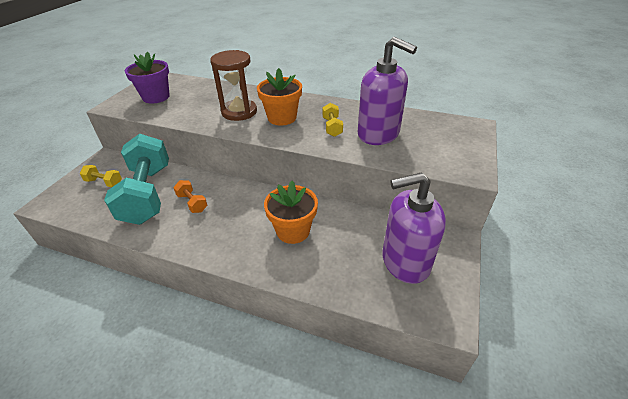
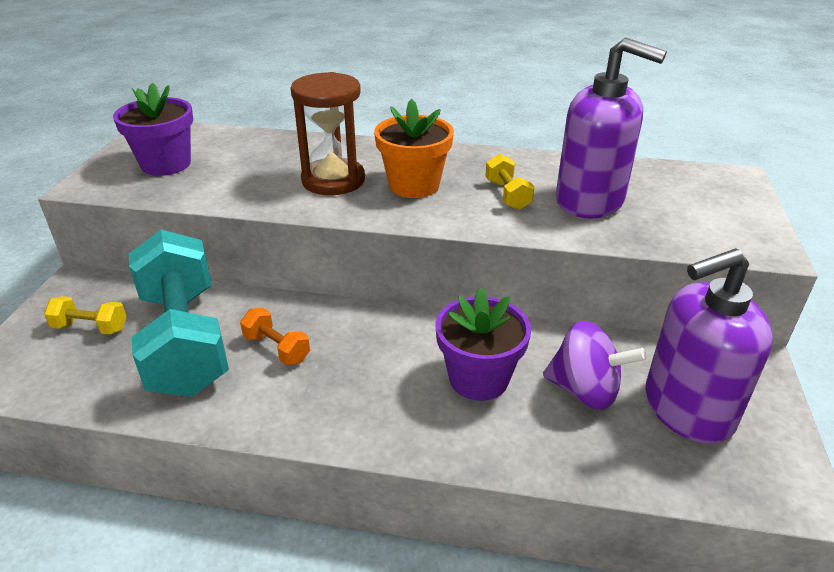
camera: 10 degrees left, 5 degrees down
orange flower pot [264,181,318,244] -> purple flower pot [435,287,531,401]
none -> purple spinning top [543,321,647,410]

